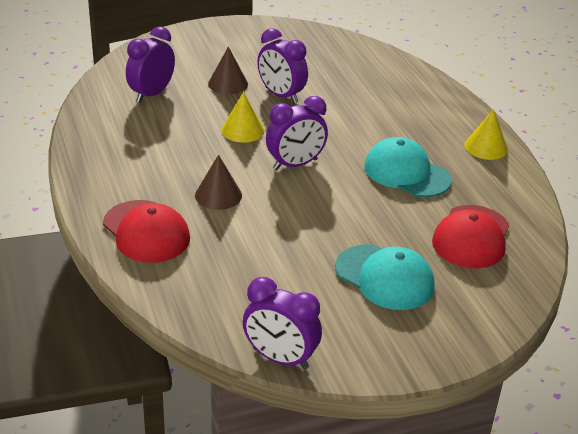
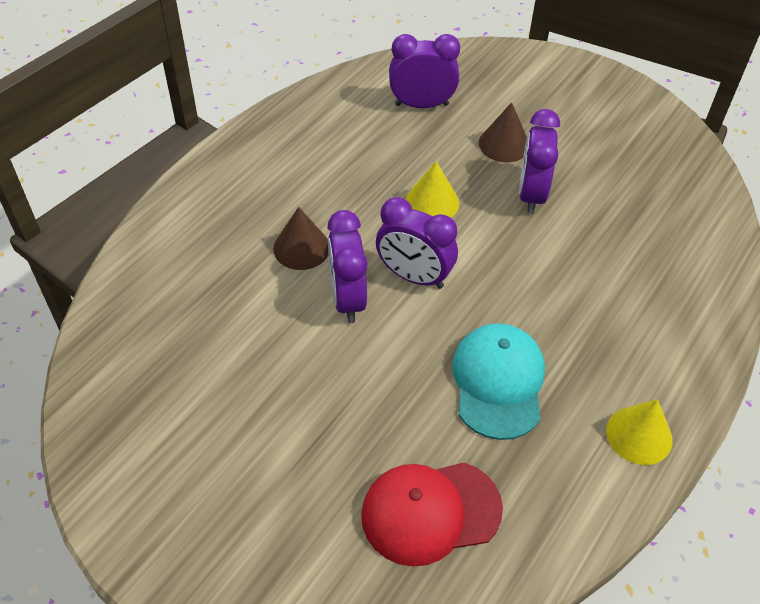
camera: 55 degrees right, 15 degrees up
red cap [103,200,190,263] -> none
purple clock [243,277,322,370] -> purple clock moved to [327,210,367,323]
turquoise cap [335,244,435,310] -> none

